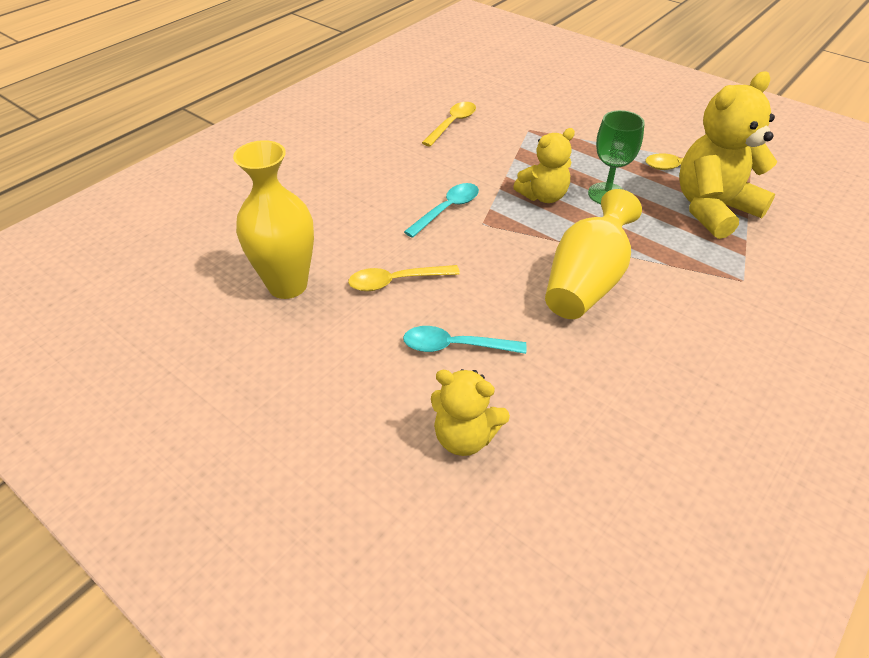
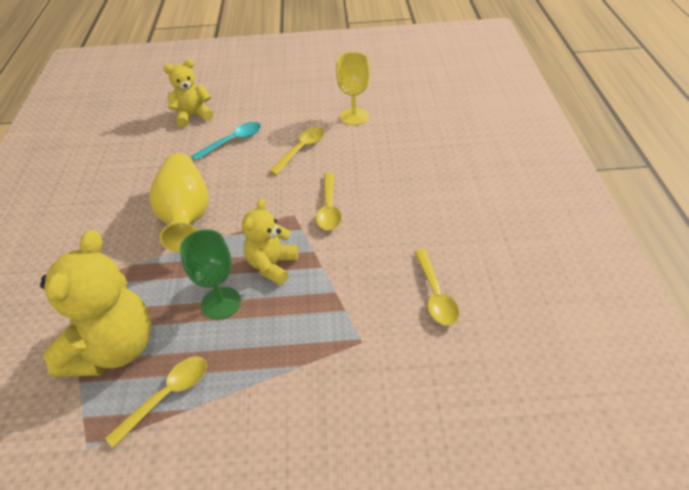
camera: 140 degrees right, 0 degrees up
yellow vase [233,140,314,299] -> yellow goblet [336,52,370,125]
turquoise spoon [404,183,479,238] -> yellow spoon [316,173,342,230]

